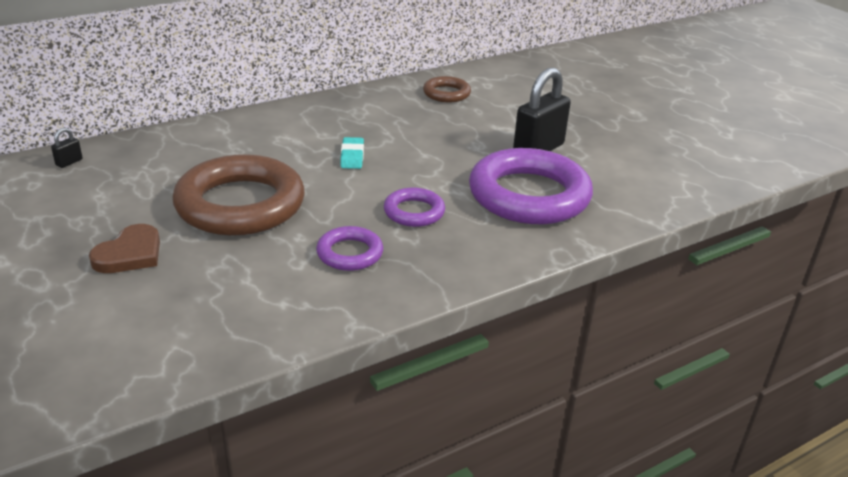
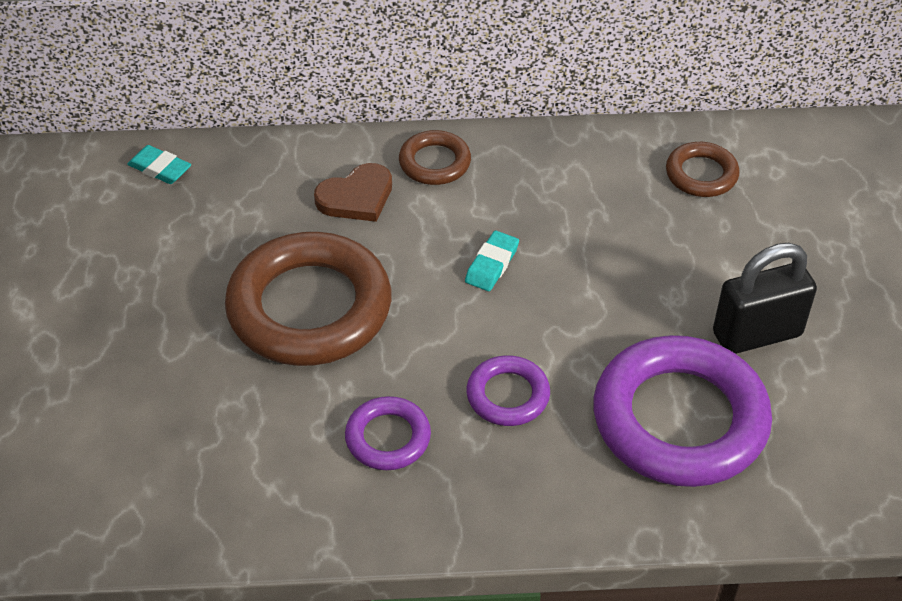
camera: 30 degrees right, 15 degrees up
black padlock [51,128,83,168] -> turquoise eraser [127,145,191,184]
brown heart [89,224,160,273] -> brown heart moved to [314,163,392,222]
none -> brown ring [399,130,471,185]

